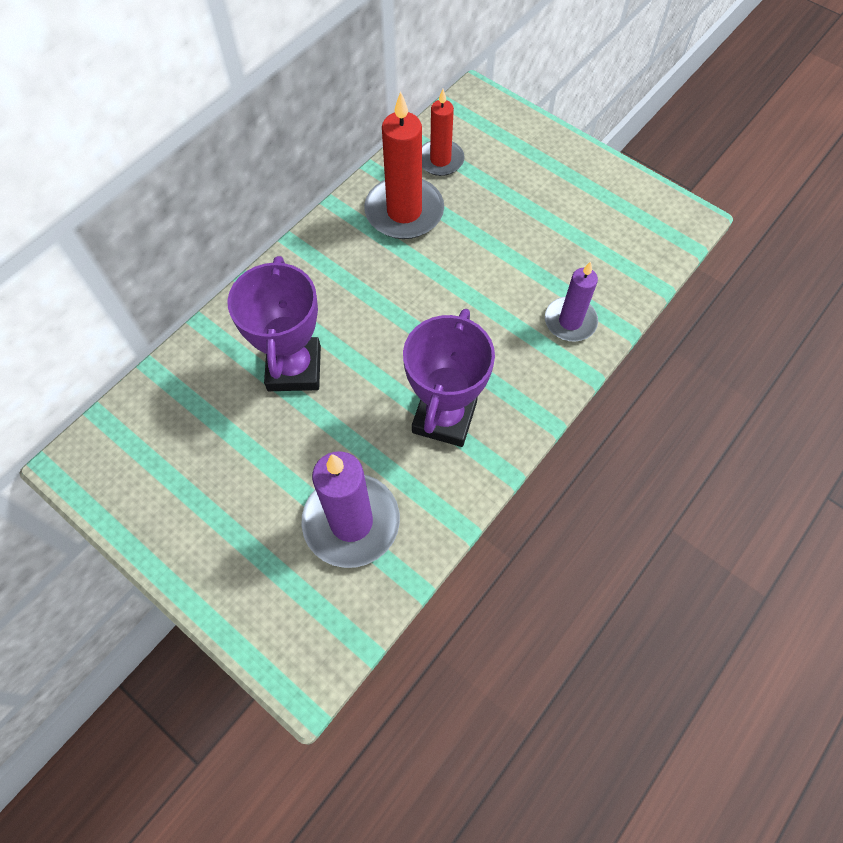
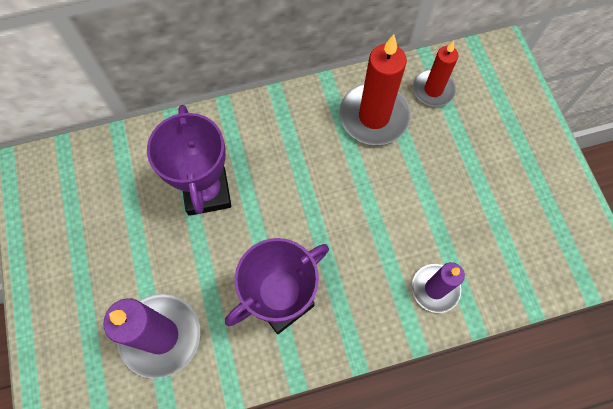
camera: 35 degrees right, 5 degrees up
purple trophy [227,256,321,391] -> purple trophy turned 45 degrees counterclockwise [147,105,231,216]

